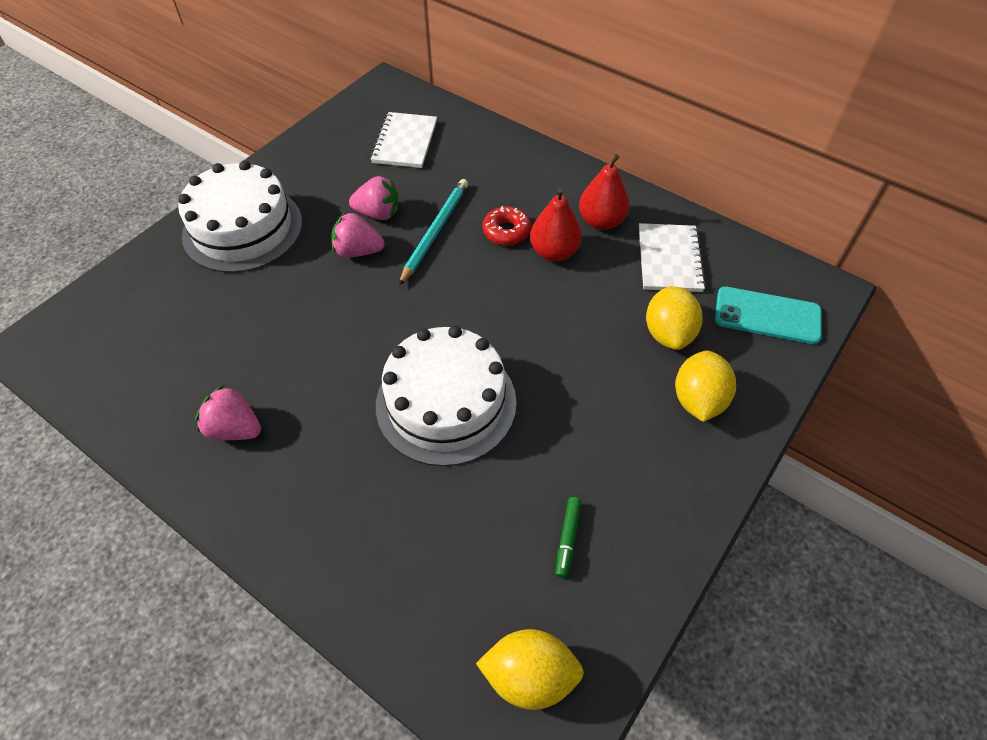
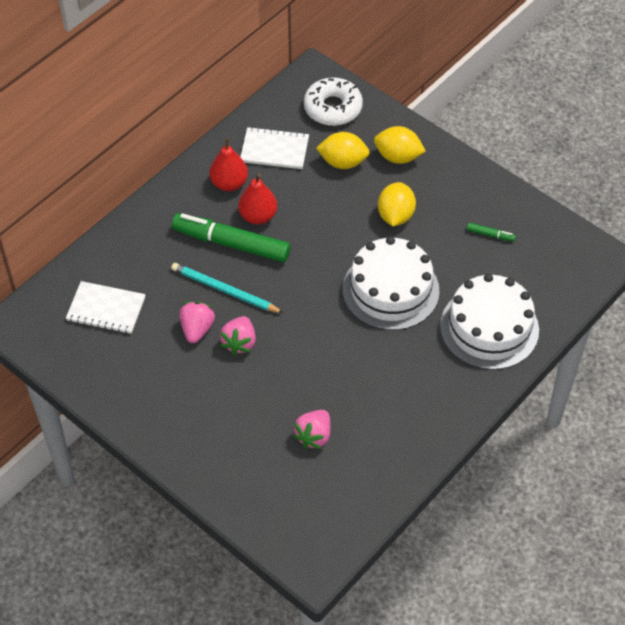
camera: 85 degrees left, 0 degrees up
white cake [178,161,302,273] -> white cake moved to [440,274,539,370]
pink strawberry [195,385,261,440] -> pink strawberry moved to [292,410,331,449]
yellow lemon [476,629,584,710] -> yellow lemon moved to [378,182,416,226]
red donut [482,206,531,246] -> green marker [172,213,291,262]
turquoise phone [715,286,822,344] -> white donut [304,77,363,126]

